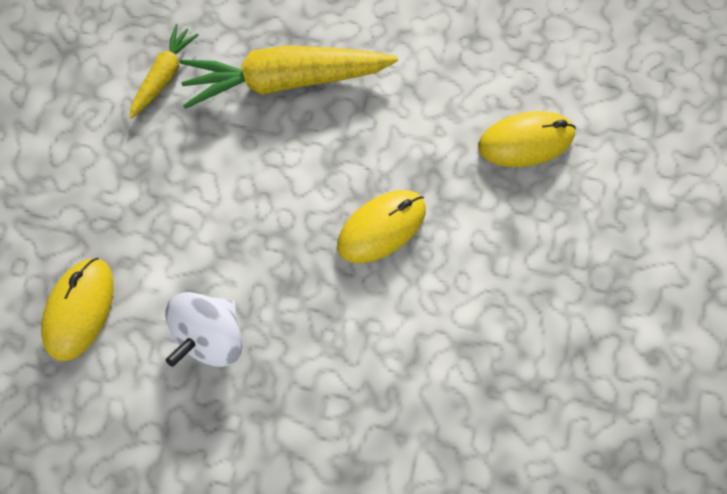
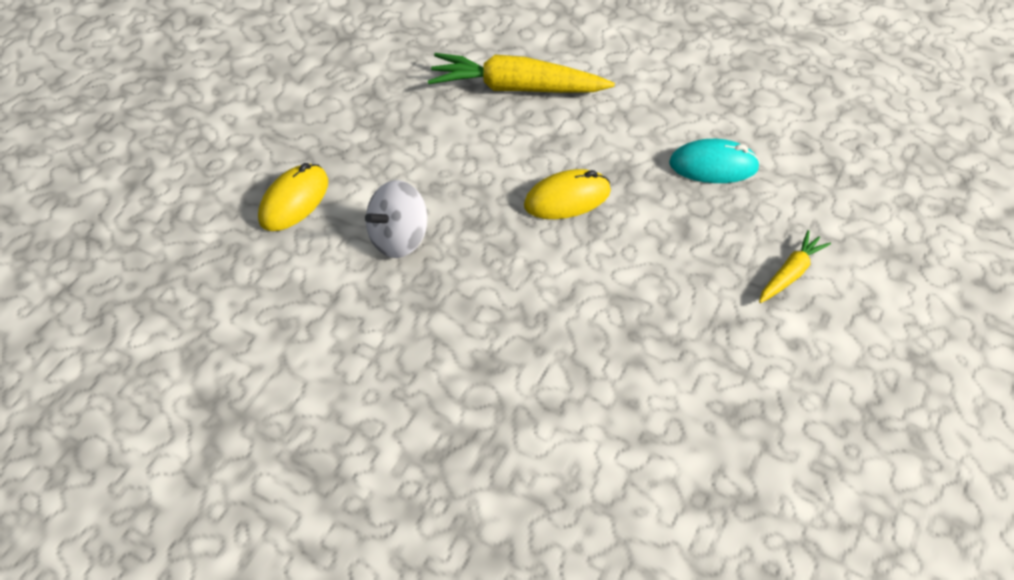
camera: 15 degrees right, 25 degrees down
yellow carrot [129,24,199,119] -> yellow carrot moved to [759,230,831,303]
yellow mouse [478,111,576,167] -> turquoise mouse [669,139,760,183]

